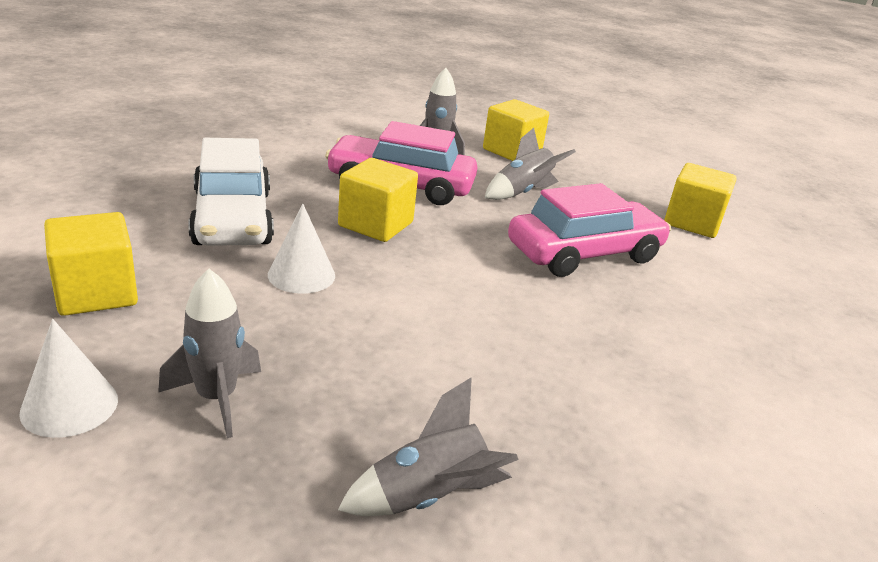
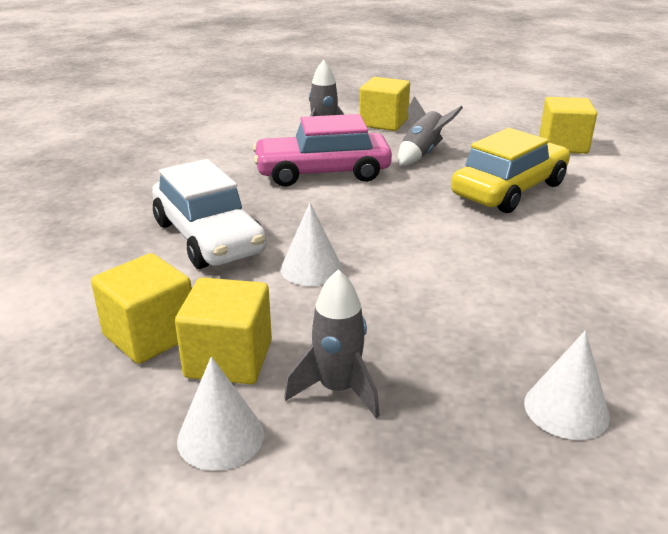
camera: 15 degrees left, 0 degrees up
yellow cube [338,158,418,242] -> yellow cube moved to [175,277,272,384]
grey rocket [338,377,519,516] -> white cone [524,331,610,440]
pink car [508,183,671,277] -> yellow car [451,128,570,213]

